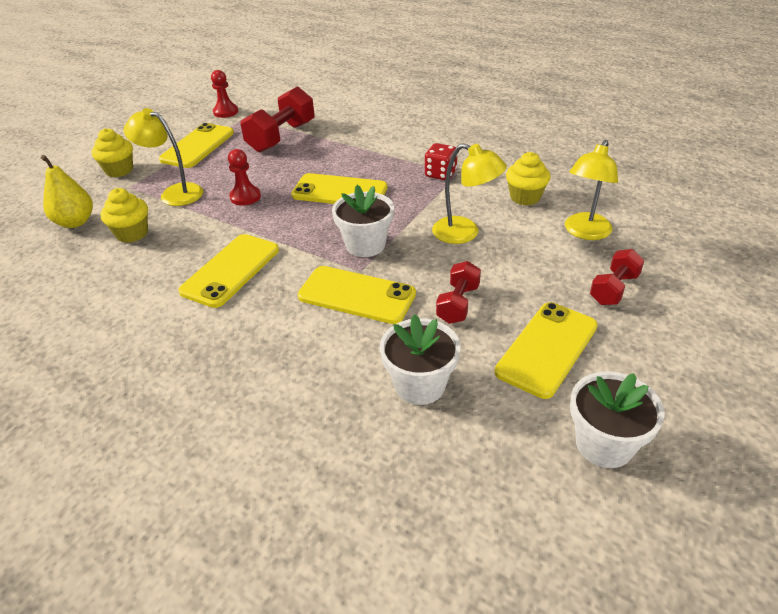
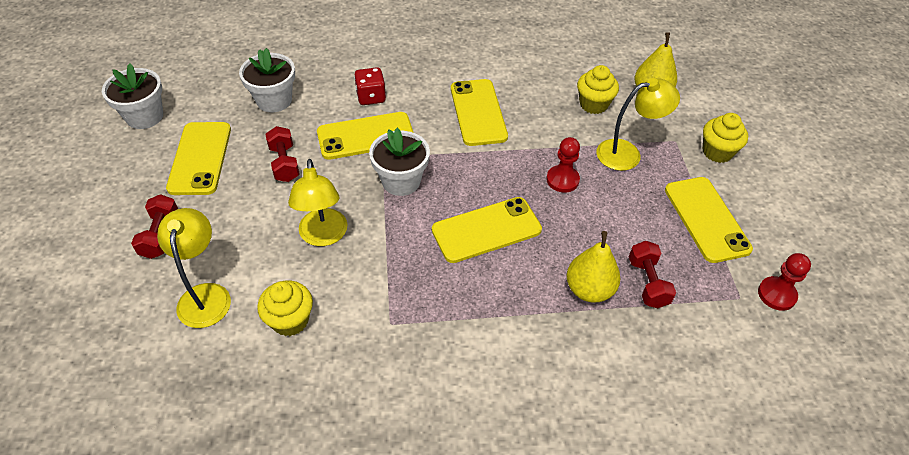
camera: 140 degrees right, 10 degrees up
red dumbbell [241,87,314,152] -> red dumbbell [629,241,676,308], size x0.59
red dice [425,143,458,180] -> red dice moved to [354,67,386,105]
yellow lamp [432,143,507,244] -> yellow lamp turned 90 degrees counterclockwise [288,159,347,246]
none -> yellow pear [566,231,621,303]

